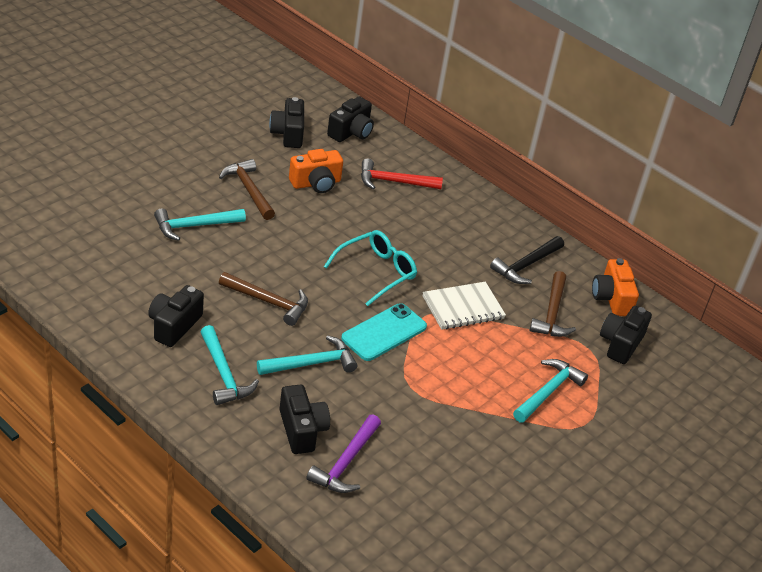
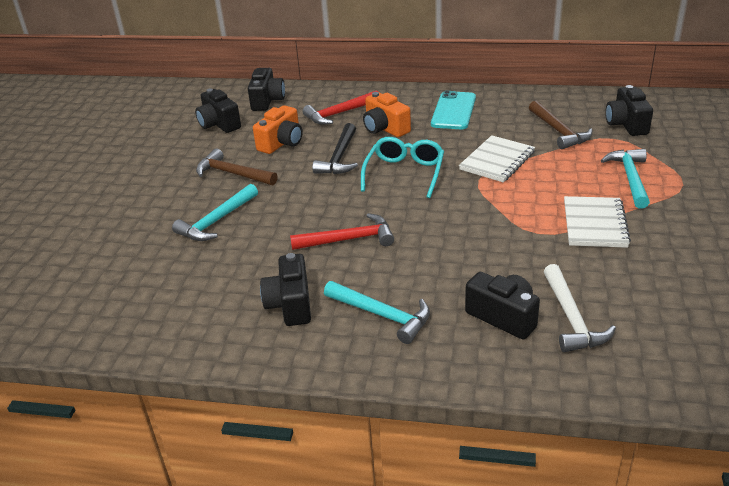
camera: 25 degrees left, 5 degrees down
brown hammer [219,272,308,326] -> red hammer [290,213,394,250]
turquoise hammer [257,335,357,375] -> none
purple hammer [306,415,381,493] -> white hammer [544,264,616,352]
turquoise phone [341,303,427,361] -> turquoise phone moved to [431,91,476,129]
black hammer [490,236,564,284] -> black hammer moved to [312,123,358,174]
orange camera [592,258,639,316] -> orange camera moved to [363,92,411,137]
none -> white notebook [564,196,631,248]

